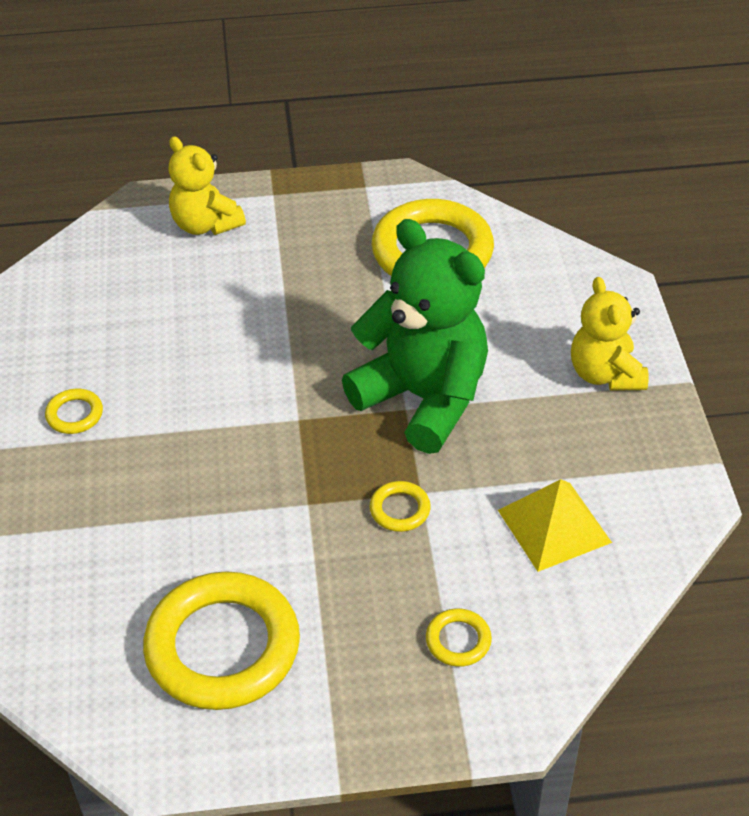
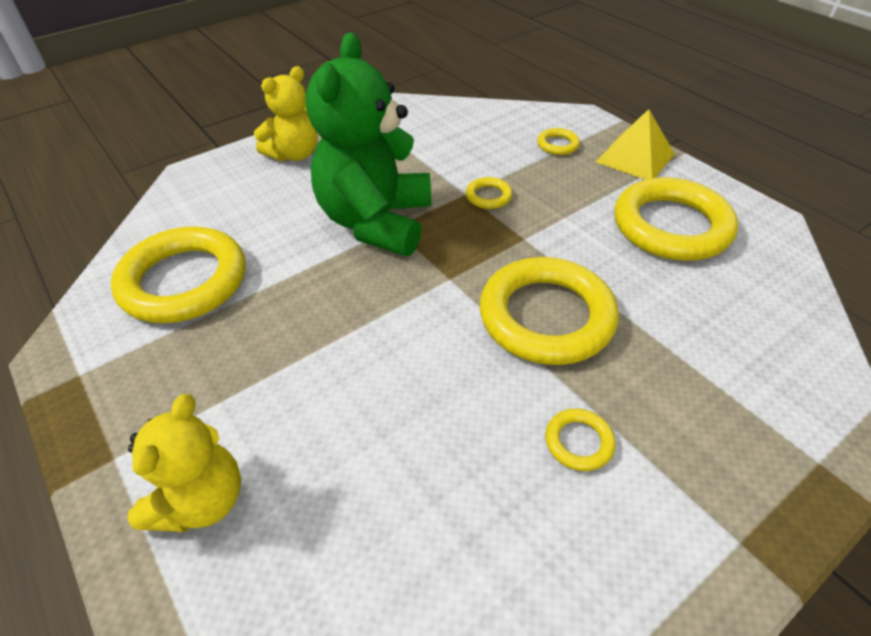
camera: 120 degrees left, 0 degrees up
yellow pyramid [498,479,612,572] -> yellow pyramid moved to [596,109,674,180]
none -> yellow ring [480,257,619,365]

